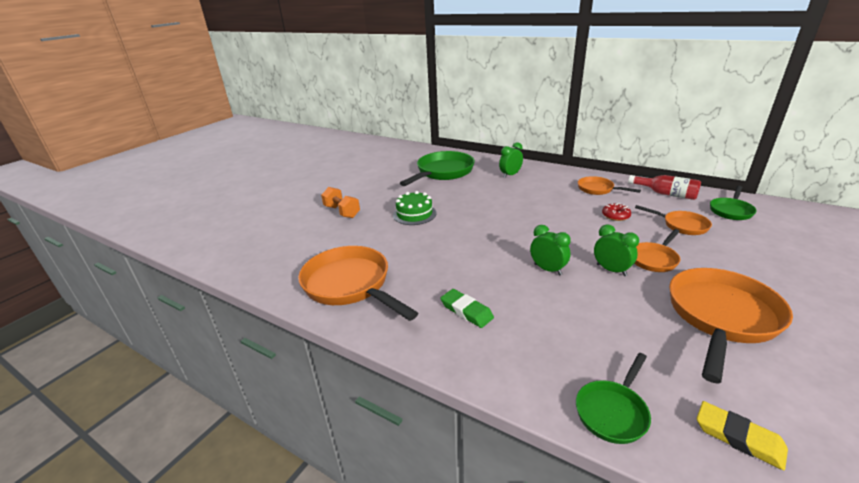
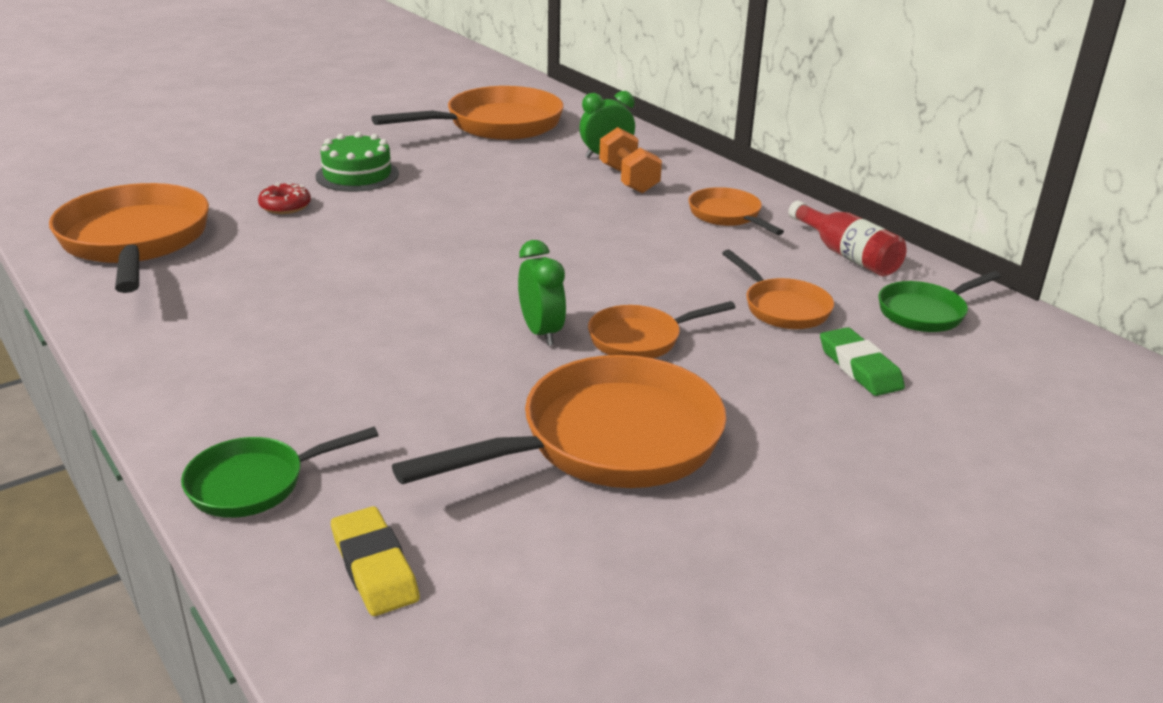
camera: 20 degrees right, 0 degrees up
orange dumbbell [321,187,360,218] -> orange dumbbell moved to [599,127,662,193]
green pan [400,151,475,186] -> orange pan [372,86,564,140]
green eraser [440,289,494,328] -> green eraser moved to [820,327,905,396]
green clock [530,225,571,275] -> none
red donut [602,203,631,221] -> red donut moved to [258,183,311,214]

